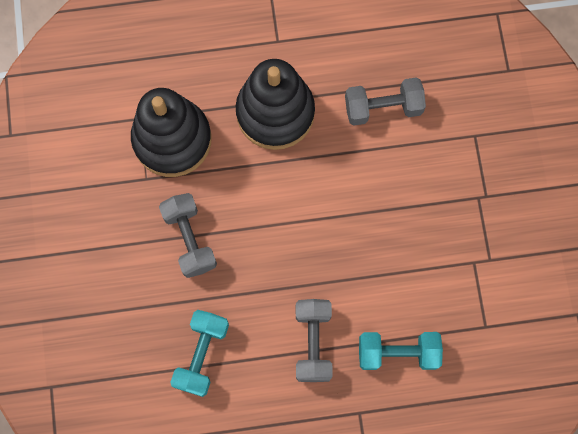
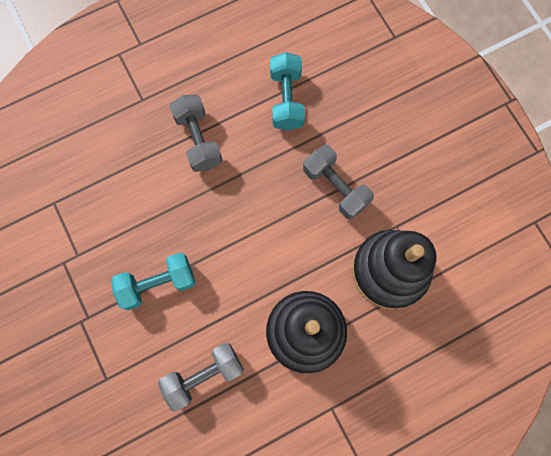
camera: 160 degrees right, 0 degrees up
turquoise dumbbell [359,332,443,370] -> turquoise dumbbell moved to [111,252,196,310]

